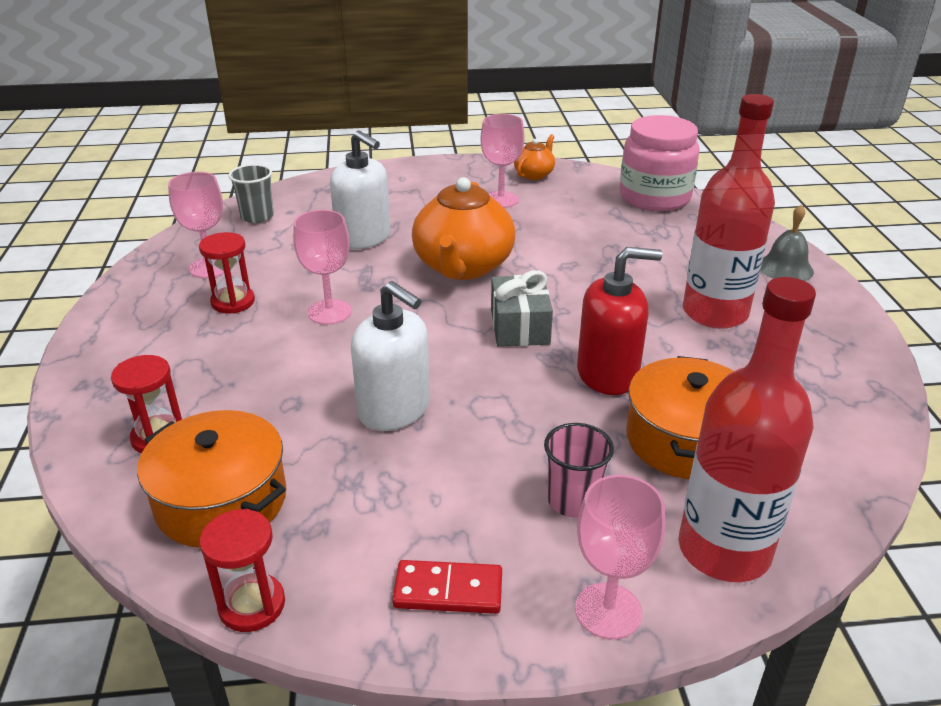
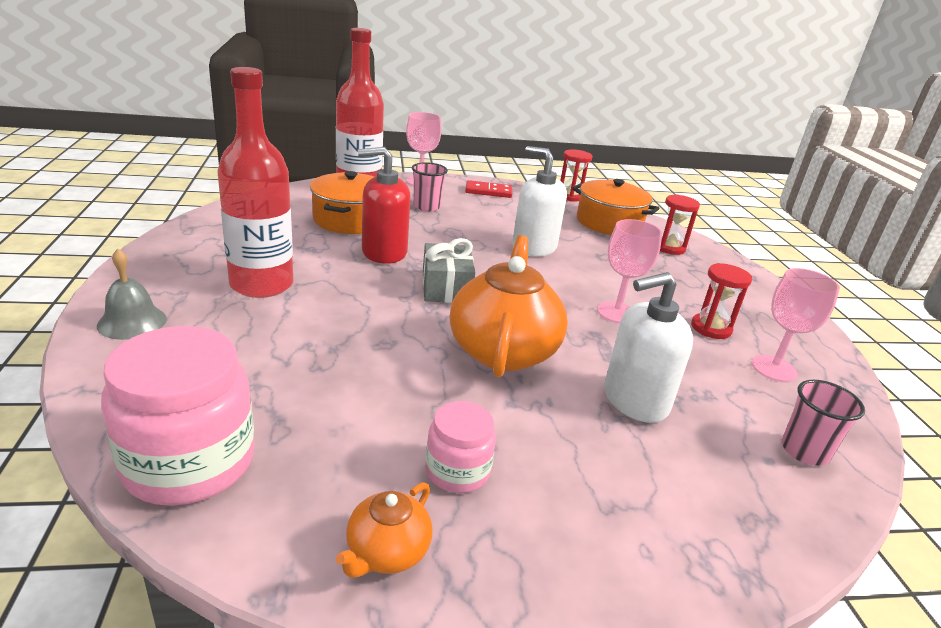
camera: 175 degrees right, 5 degrees down
grey cup [229,164,274,223] -> pink cup [782,380,865,466]
white soap dispenser [330,130,390,250] -> white soap dispenser turned 60 degrees counterclockwise [604,272,693,423]
pink goblet [481,114,525,208] -> pink jar [425,401,496,493]

